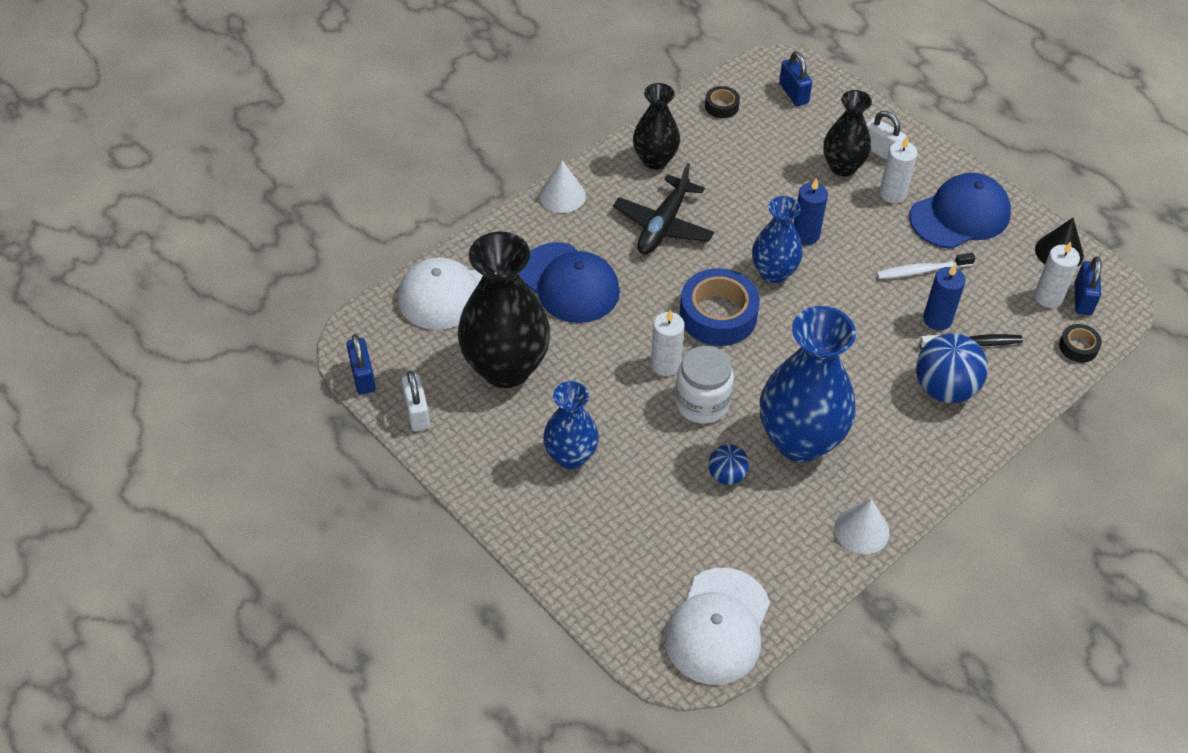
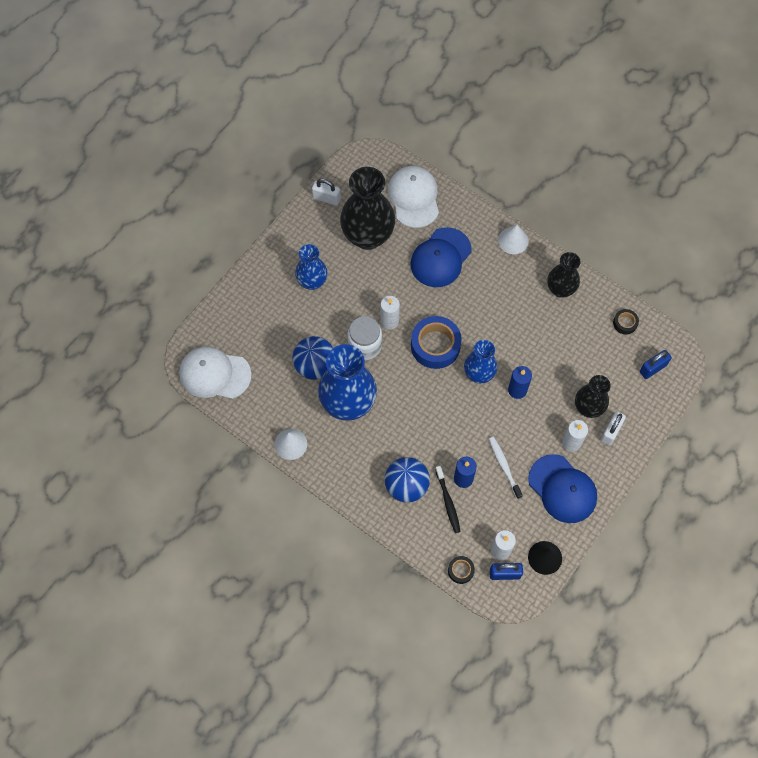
camera: 80 degrees right, 15 degrees up
blue padlock [347,334,376,395] -> none
white padlock [401,370,430,431] -> white padlock turned 45 degrees clockwise [312,179,341,206]
black plane [613,163,714,255] -> none
blue ball [708,444,749,485] -> blue ball [292,336,333,380], size x1.78

